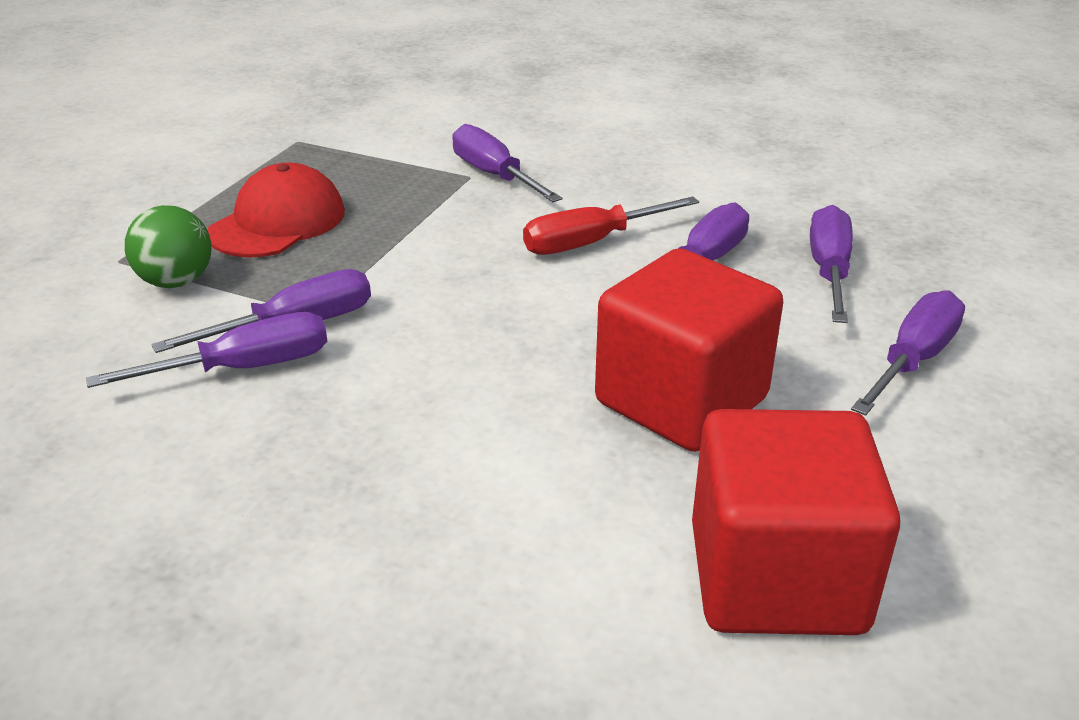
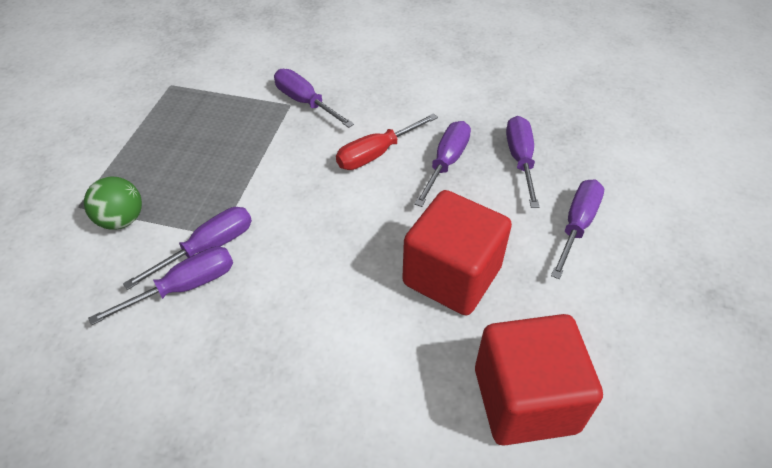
camera: 10 degrees left, 15 degrees up
red cap [208,162,345,258] -> none

